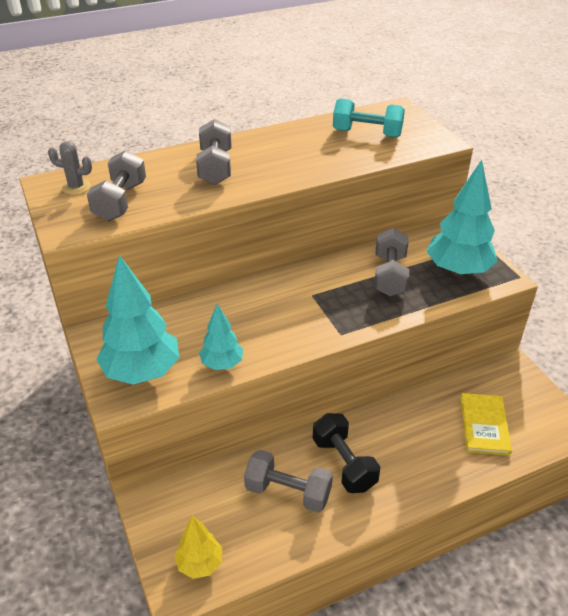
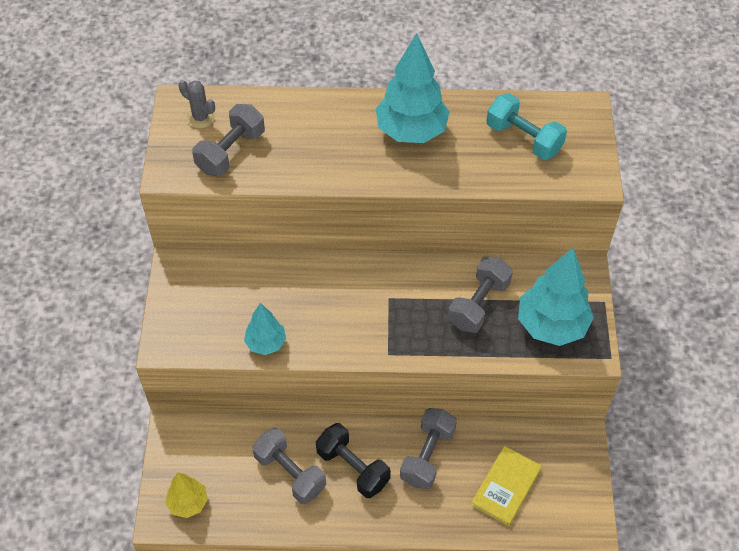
camera: 25 degrees right, 15 degrees up
turquoise tree [96,255,179,385] -> turquoise tree moved to [376,33,450,143]
grey dumbbell [196,119,231,185] -> grey dumbbell moved to [400,408,457,489]
black dumbbell [313,413,380,493] -> black dumbbell turned 45 degrees counterclockwise [316,423,391,498]

